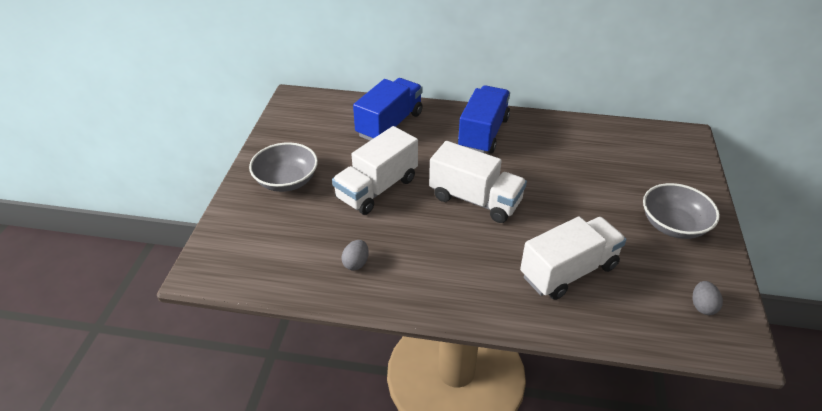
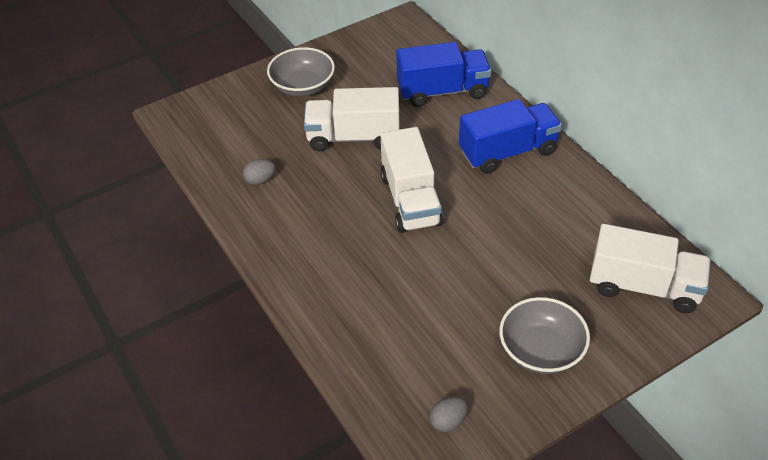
camera: 50 degrees right, 5 degrees up
white truck [520,216,626,300] -> white truck moved to [590,224,711,313]

